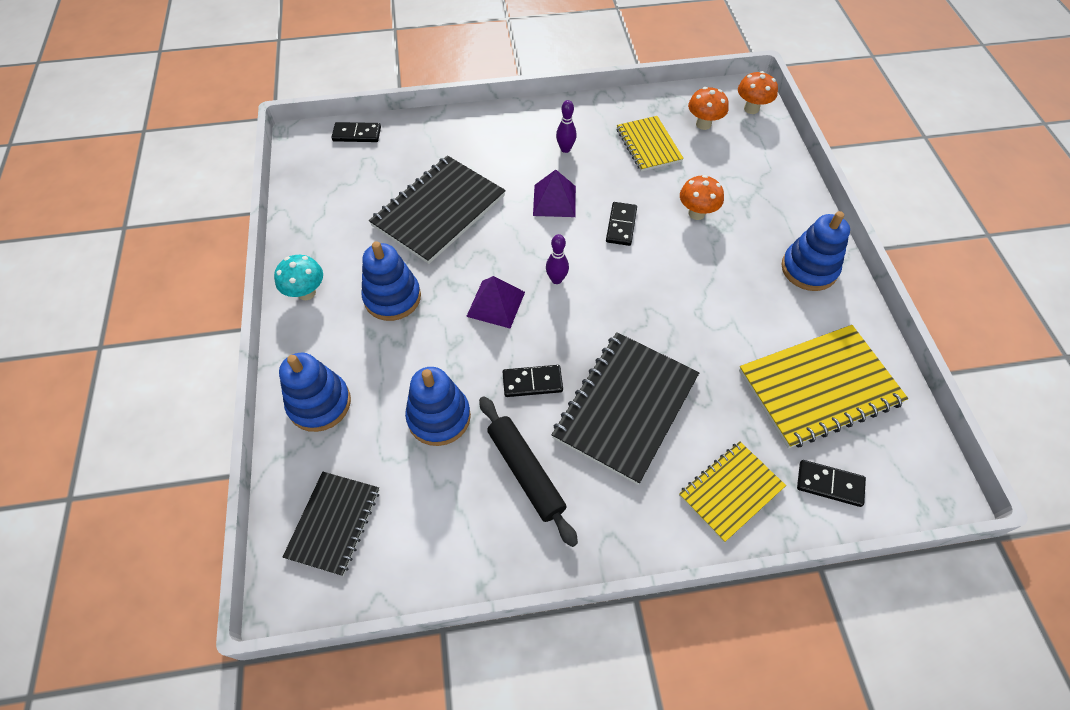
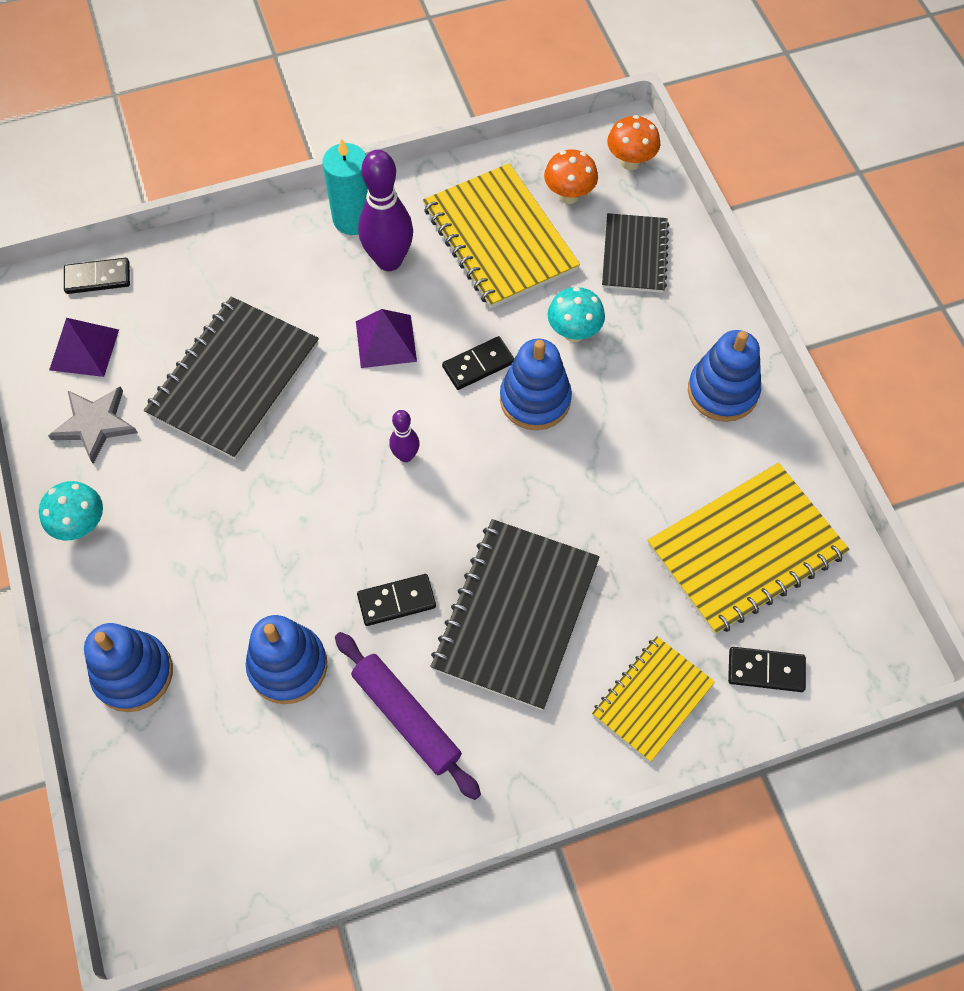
camera: 10 degrees left, 5 degrees up
black notebook [283,472,379,576] -> black notebook moved to [602,213,669,293]
blue stacking toy [362,241,421,321] -> blue stacking toy moved to [500,339,572,430]
purple pyramid [466,276,525,329] -> purple pyramid moved to [49,318,119,377]
black rolling pin [479,396,578,547] -> purple rolling pin [335,632,481,800]
purple bowling pin [556,100,577,153] -> purple bowling pin [358,150,413,271], size x1.95
black domino [606,202,637,246] -> black domino turned 60 degrees clockwise [442,336,514,390]
yellow notebook [617,116,684,172] -> yellow notebook [423,163,580,309], size x1.65
orange mushroom [680,175,724,220] -> turquoise mushroom [548,287,605,342]
none -> grey star [48,386,138,464]
none -> turquoise candle [322,138,368,235]

